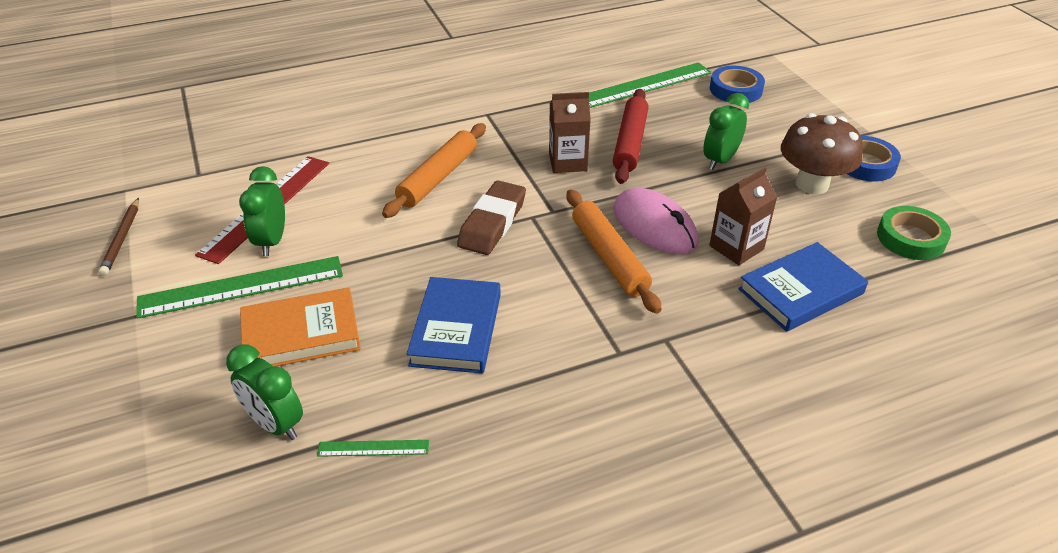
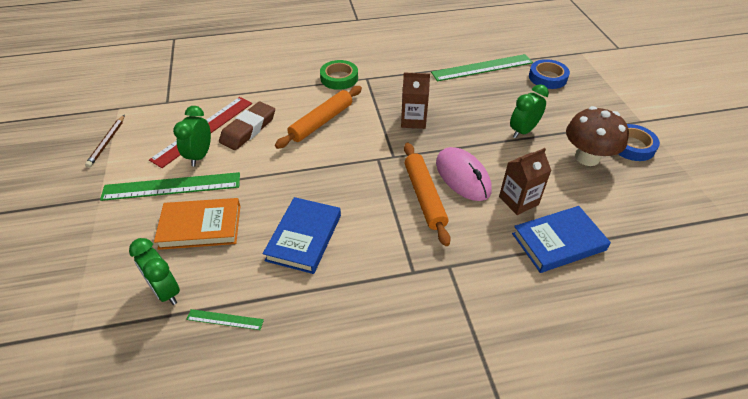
camera: 10 degrees right, 5 degrees up
brown eraser [457,180,526,255] -> brown eraser moved to [219,102,275,150]
red rolling pin [613,89,649,184] -> none
green tape [877,206,951,260] -> green tape moved to [320,60,358,90]

